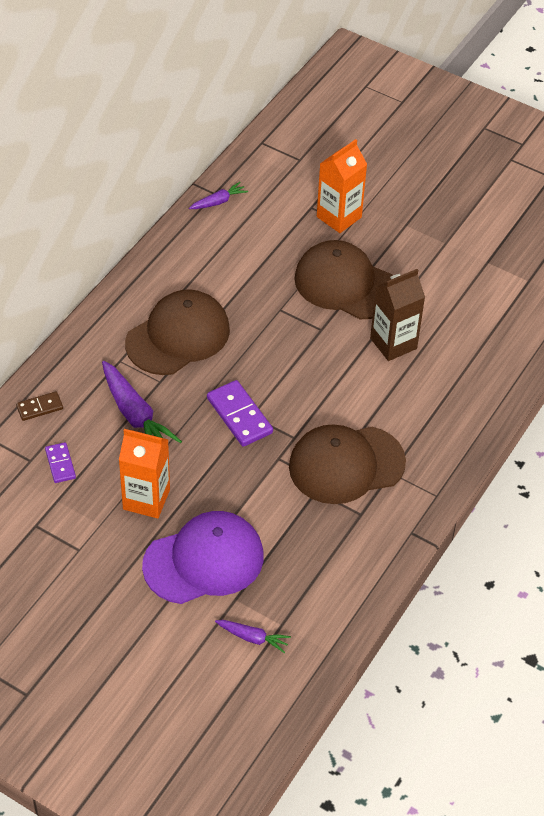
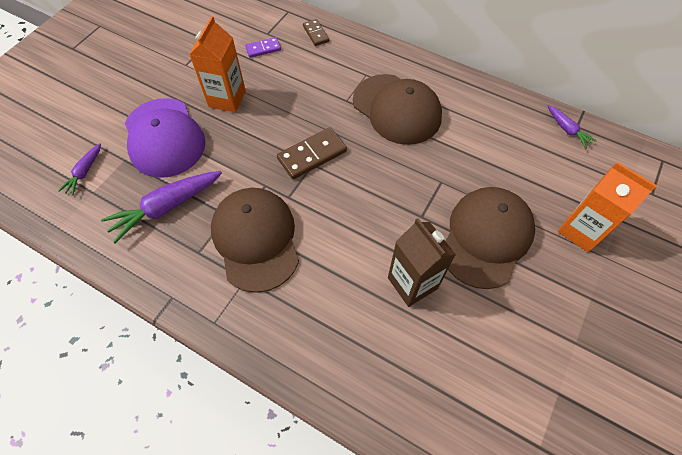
camera: 90 degrees right, 10 degrees up
purple carrot [102,361,182,443] -> purple carrot moved to [101,171,222,243]
purple domino [207,380,273,447] -> brown domino [277,128,347,179]

